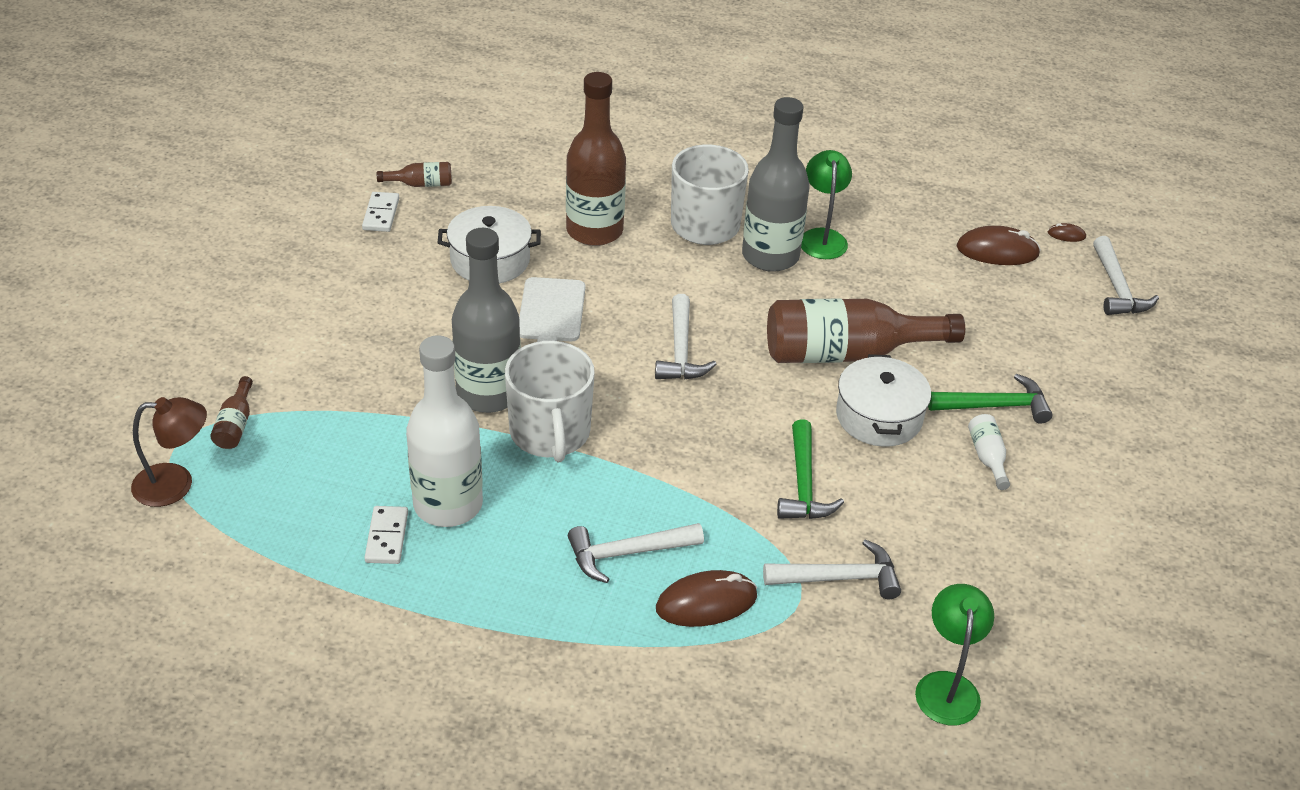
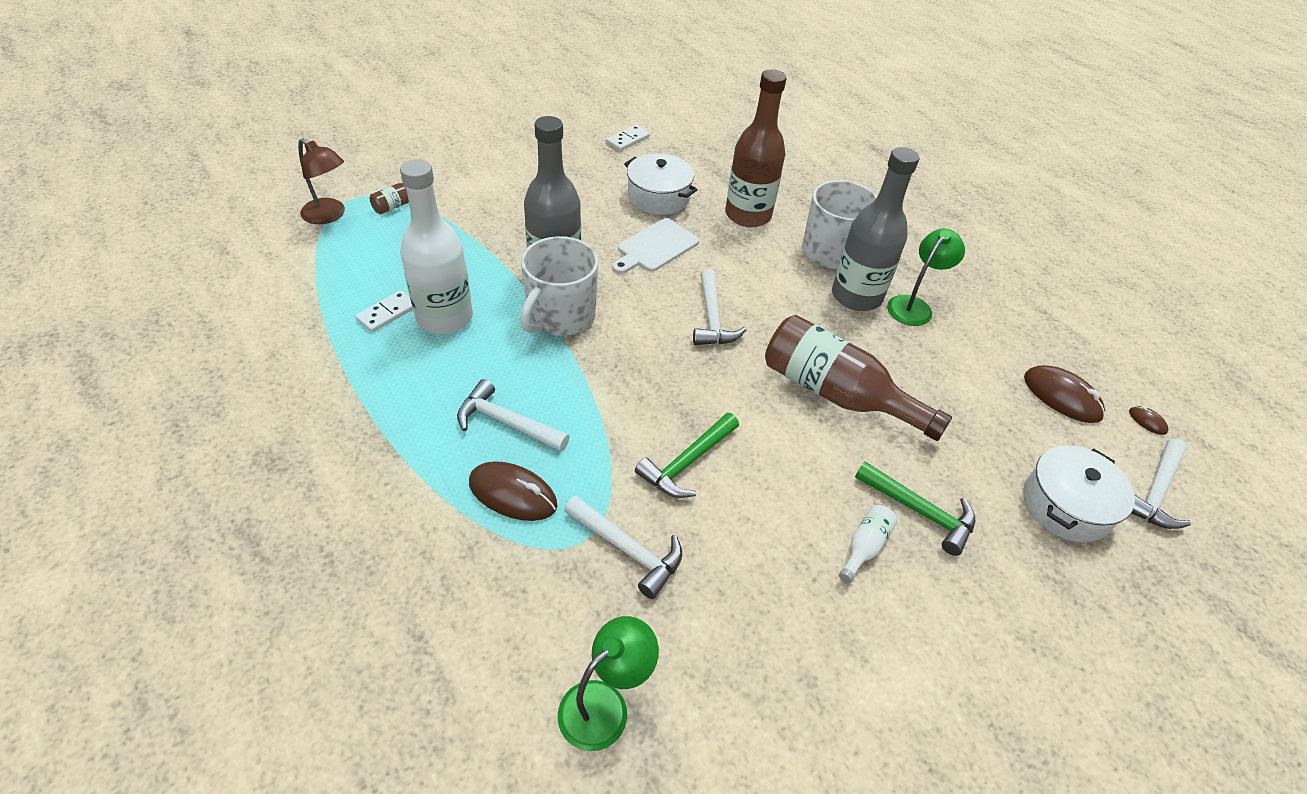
camera: 40 degrees right, 5 degrees up
brown bottle [377,162,452,187] -> none
white hammer [655,294,716,379] -> white hammer turned 45 degrees counterclockwise [693,269,746,345]
white pot [836,354,931,447] -> white pot moved to [1024,445,1135,542]

